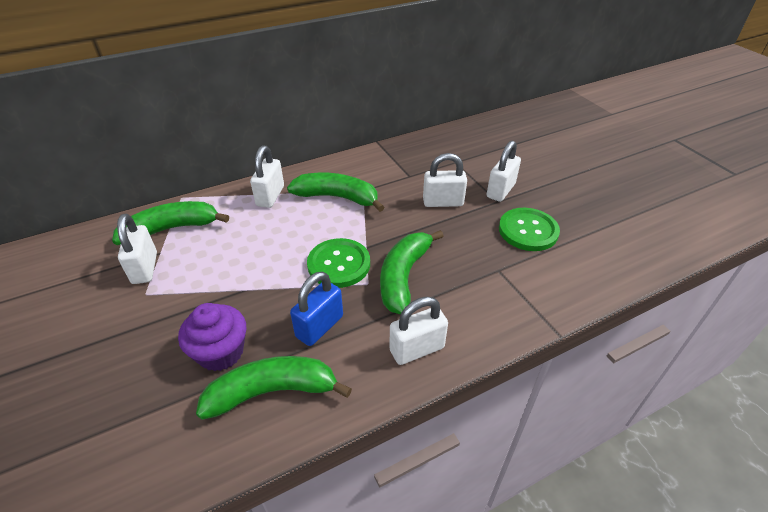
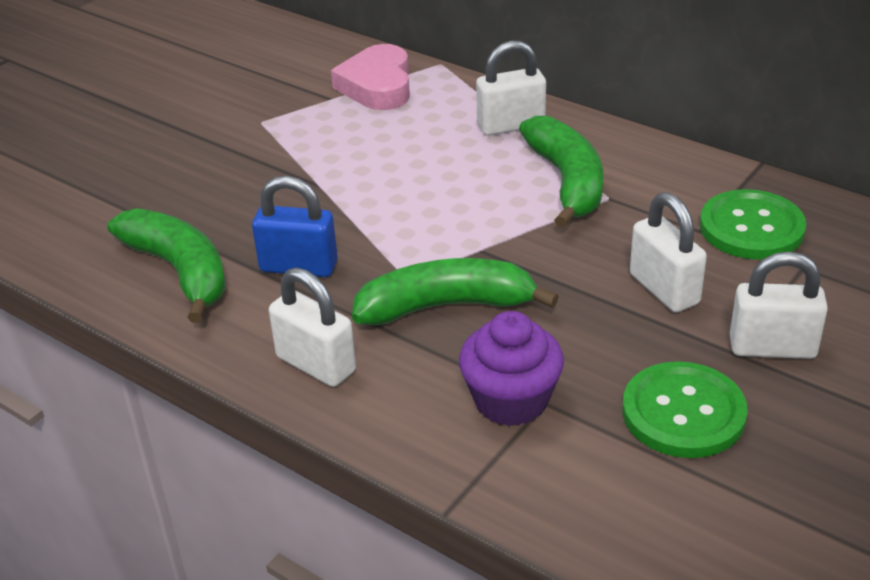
camera: 65 degrees right, 5 degrees down
green banana [112,201,229,245] -> pink heart [331,44,410,110]
white padlock [117,214,157,284] -> none
purple cupcake [178,303,246,371] -> purple cupcake moved to [459,311,564,426]
green button [307,238,370,288] -> green button moved to [700,189,806,260]

